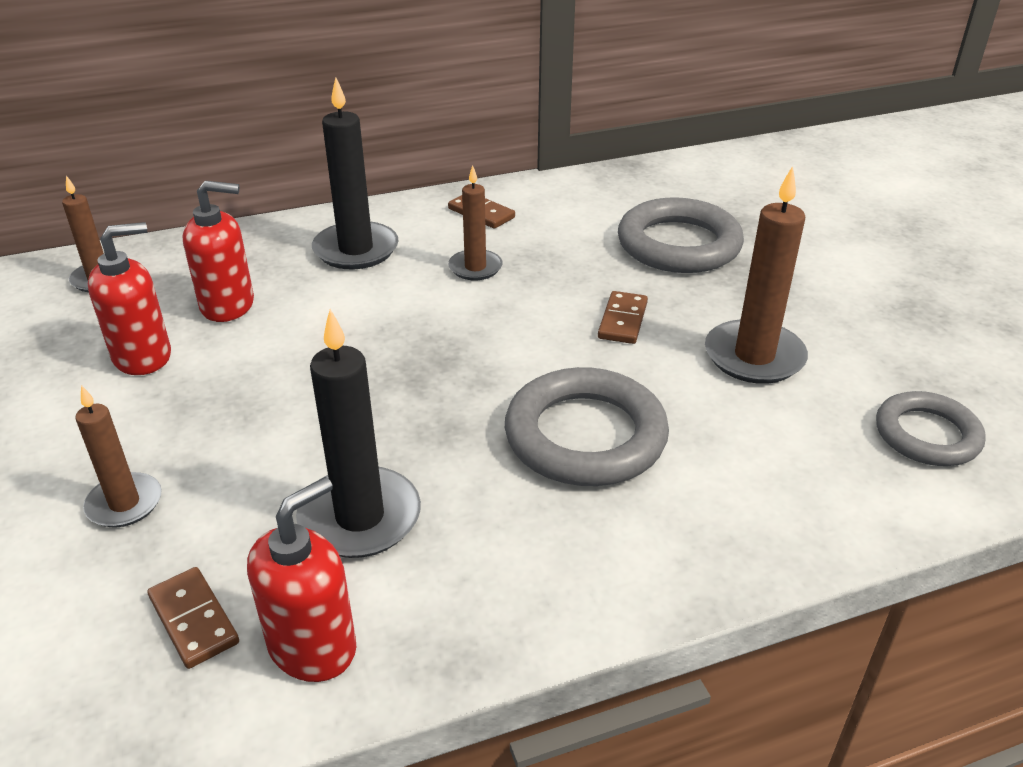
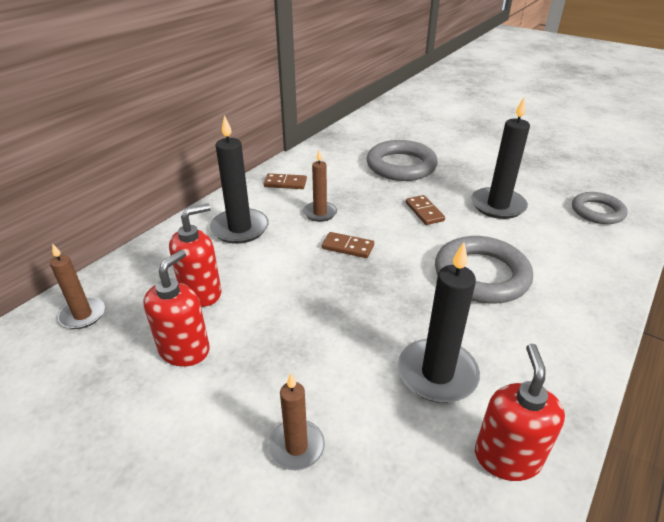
camera: 35 degrees left, 0 degrees up
brown domino [147,567,239,669] -> brown domino moved to [322,232,374,258]
brown candle [705,166,808,384] -> black candle [471,97,530,219]

